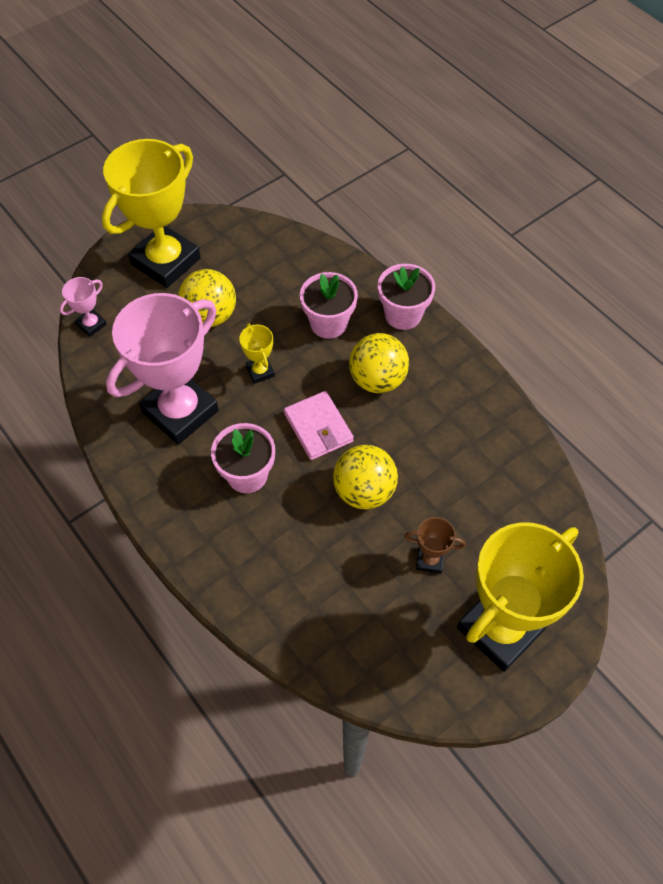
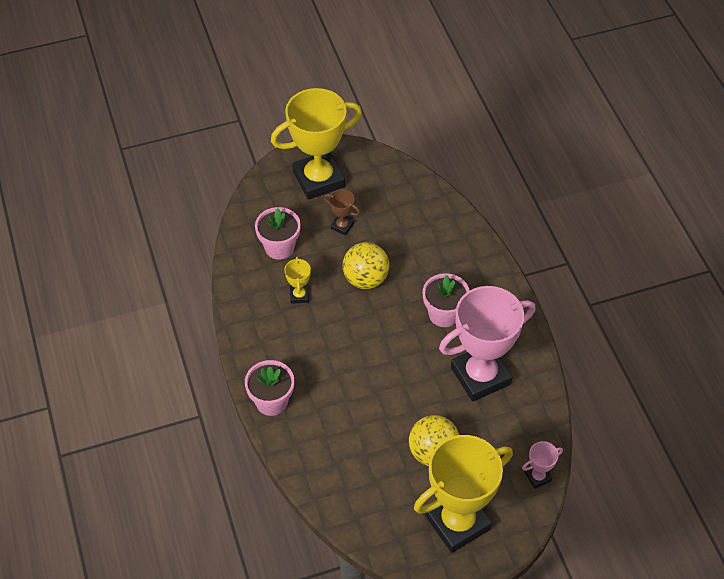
camera: 160 degrees left, 5 degrees down
yellow trophy [239,323,275,384] -> yellow trophy moved to [284,257,311,304]
pink wallet [284,391,354,460] -> none
pink flower pot [300,272,358,339] -> pink flower pot moved to [255,207,301,260]
yellow ball [349,333,409,393] -> none

